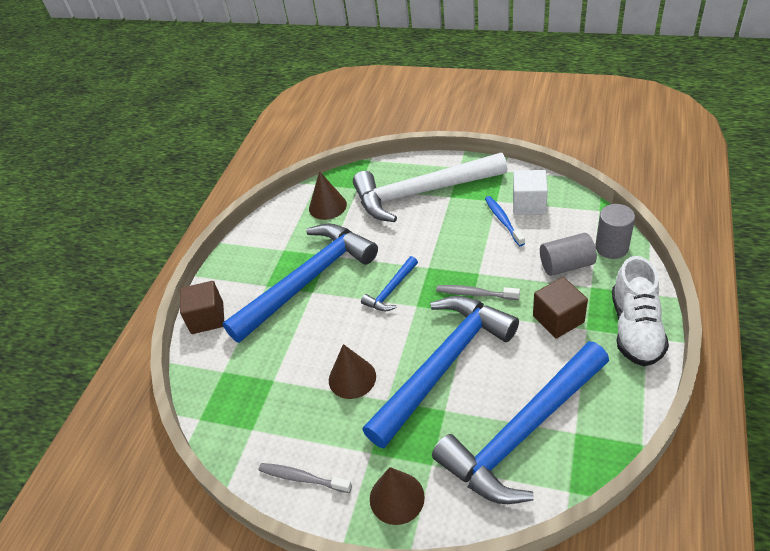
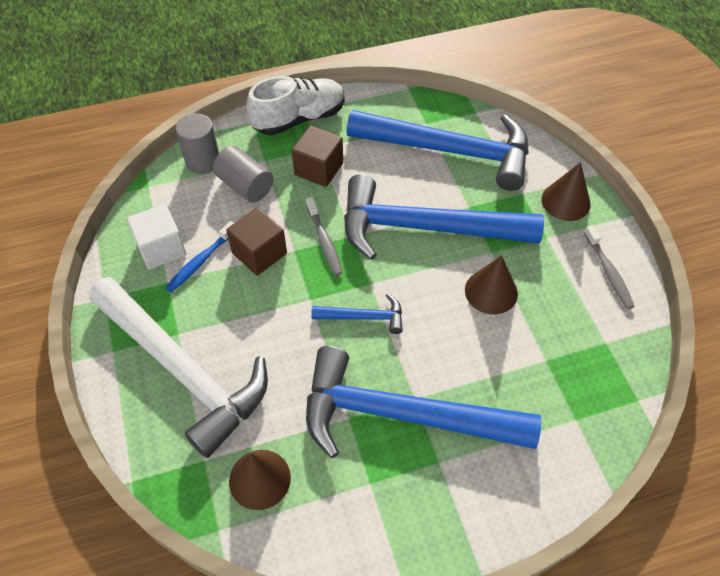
camera: 130 degrees left, 10 degrees up
brown cube [180,281,224,334] -> brown cube moved to [226,207,287,276]

